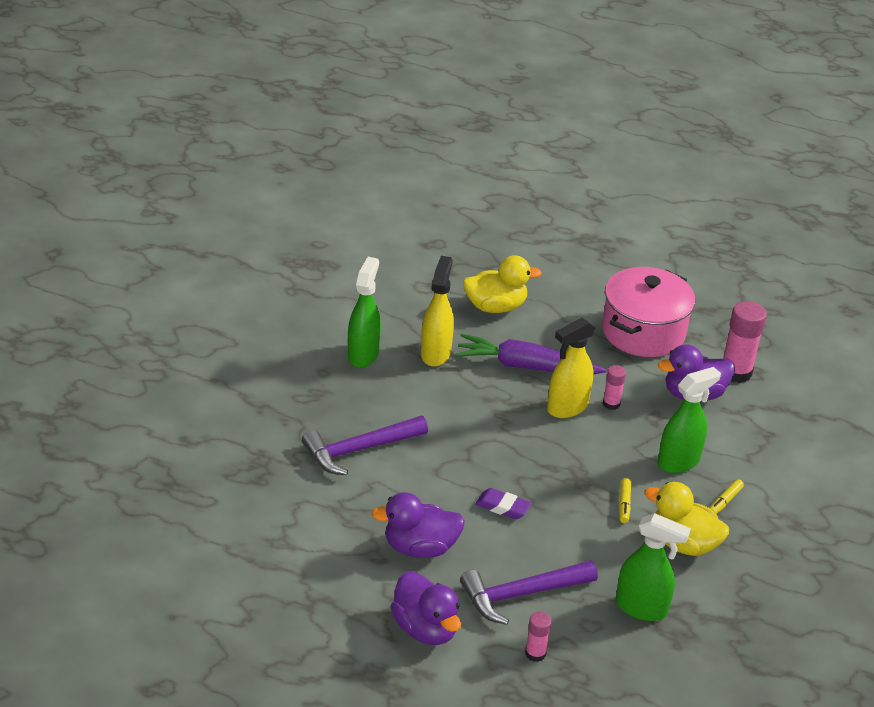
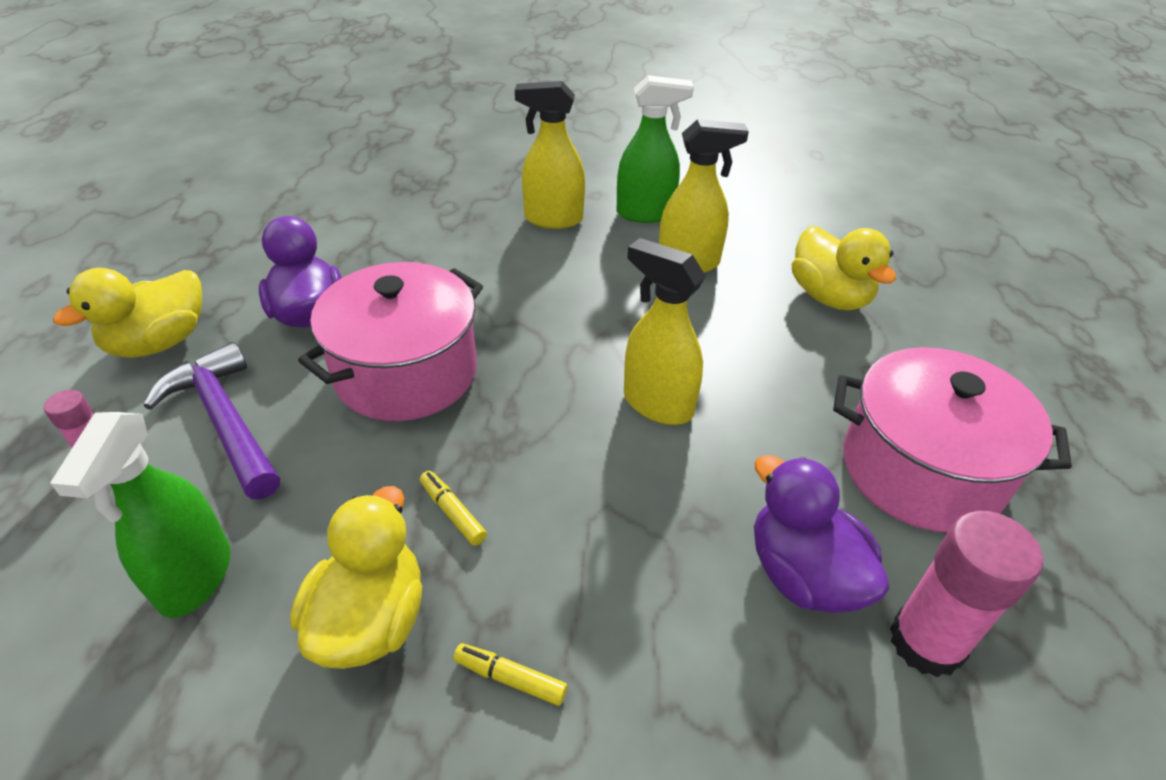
camera: 75 degrees right, 5 degrees up
purple hammer [302,416,428,475] -> none
purple duck [390,571,461,645] -> yellow duck [53,268,202,358]
purple carrot [455,334,607,375] -> none
purple eraser [475,488,531,519] -> pink pot [298,262,483,421]
pink glue stick [603,365,626,410] -> none
yellow marker [619,478,631,523] -> yellow marker turned 60 degrees clockwise [420,471,487,546]
green spray bottle [658,367,721,473] -> none
none -> yellow spray bottle [515,81,585,229]

